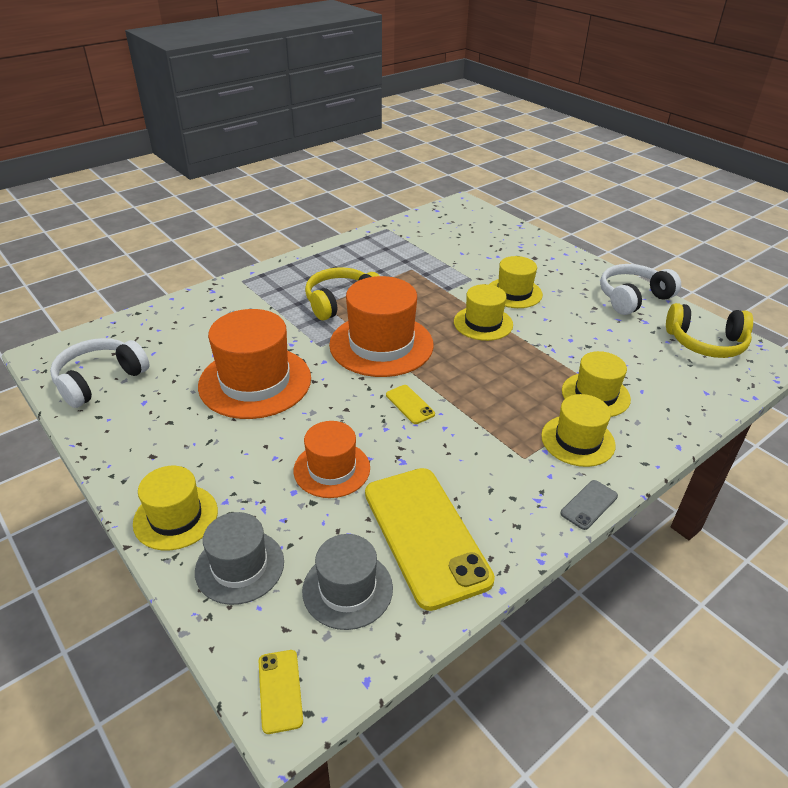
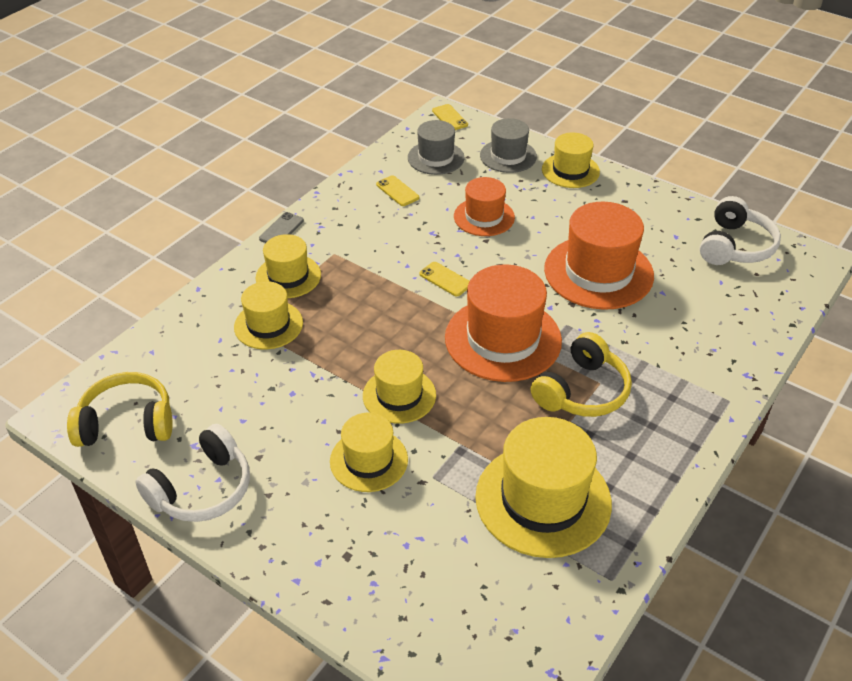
camera: 165 degrees right, 5 degrees up
yellow phone [365,468,495,611] -> yellow phone [376,175,419,206], size x0.41
none -> yellow hat [475,417,612,558]

